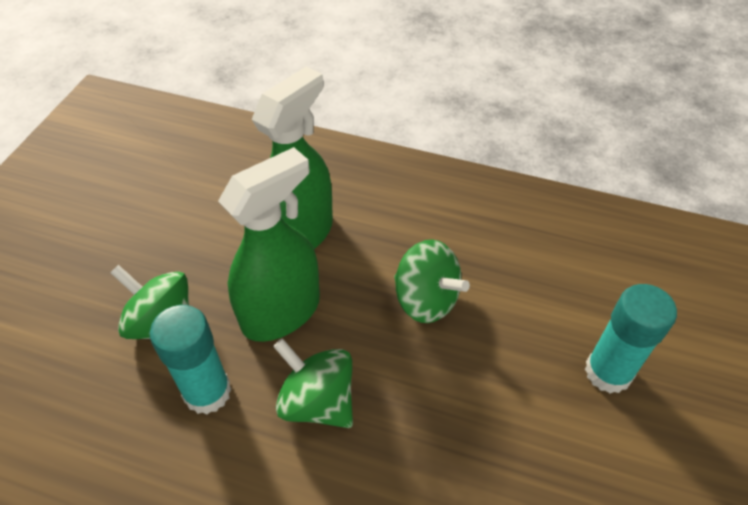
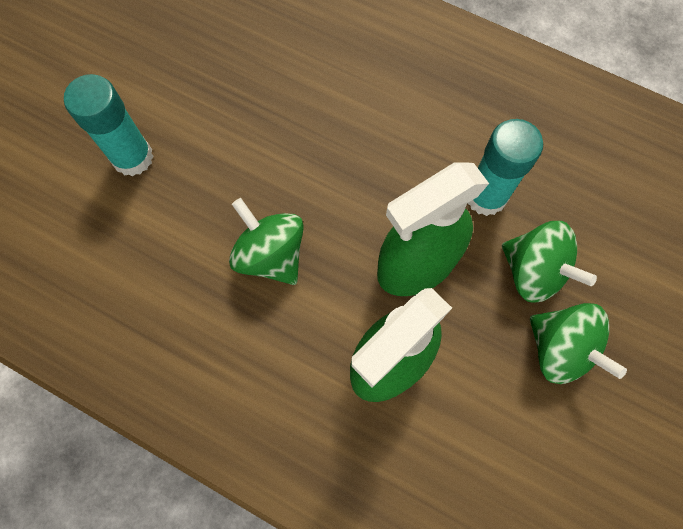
camera: 170 degrees left, 20 degrees up
green spinning top [273,338,353,428] -> green spinning top moved to [530,303,627,384]

